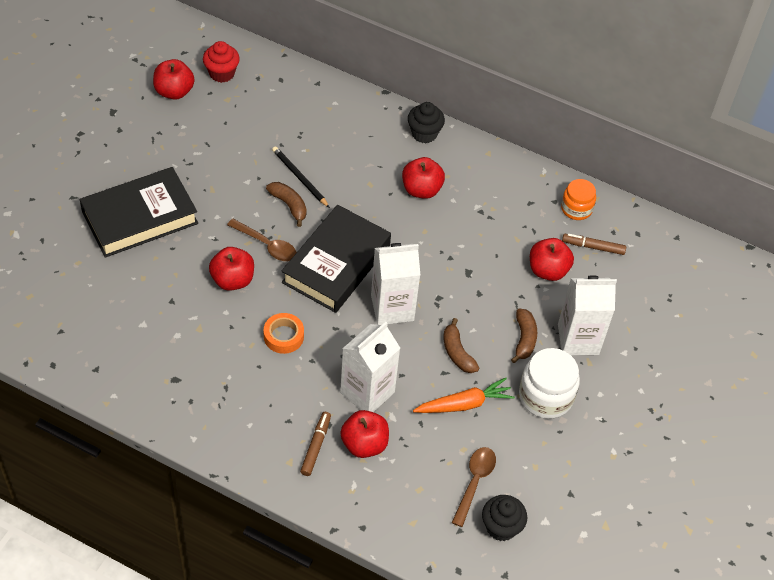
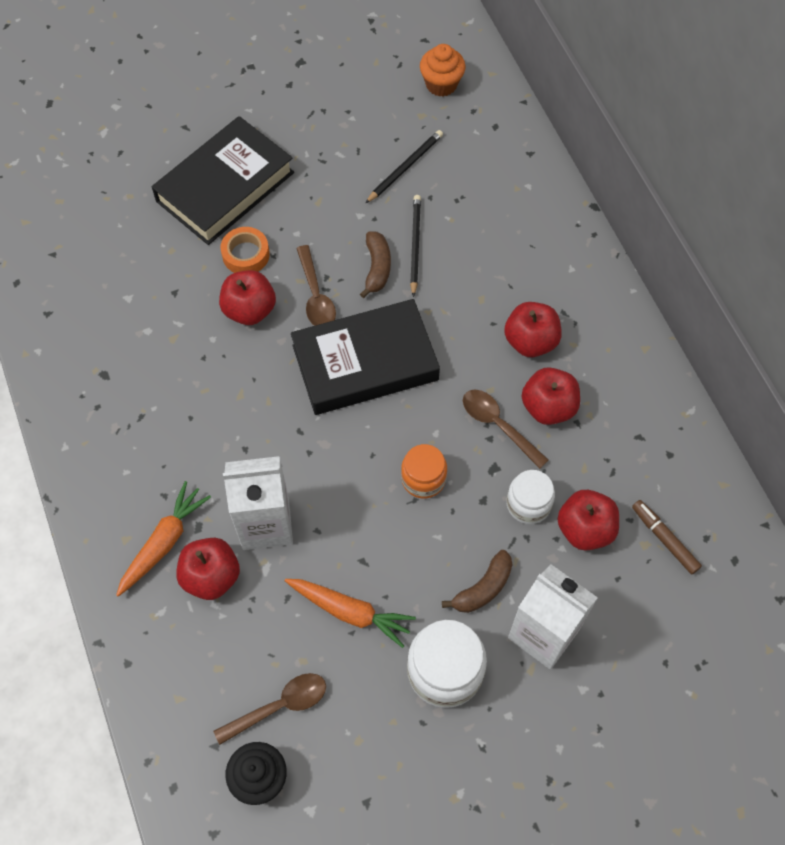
camera: 45 degrees right, 10 degrees up
black book [80,167,198,258] -> black book turned 60 degrees counterclockwise [152,116,294,245]
red apple [153,59,195,100] -> red apple moved to [521,367,580,425]
red cupcake [203,41,240,83] -> orange cupcake [420,44,466,97]
orange tape [264,313,304,354] -> orange tape moved to [221,227,270,273]
brown marker [300,412,331,476] -> orange carrot [116,481,211,597]
white carton [371,243,420,325] -> none
black cupcake [408,102,445,143] -> none
brown banana [444,318,479,373] -> none
orange jar [561,179,596,220] -> orange jar moved to [401,444,447,498]
none -> black pencil [366,130,443,203]
none -> brown spoon [463,390,549,469]
none -> white jar [506,470,555,524]

